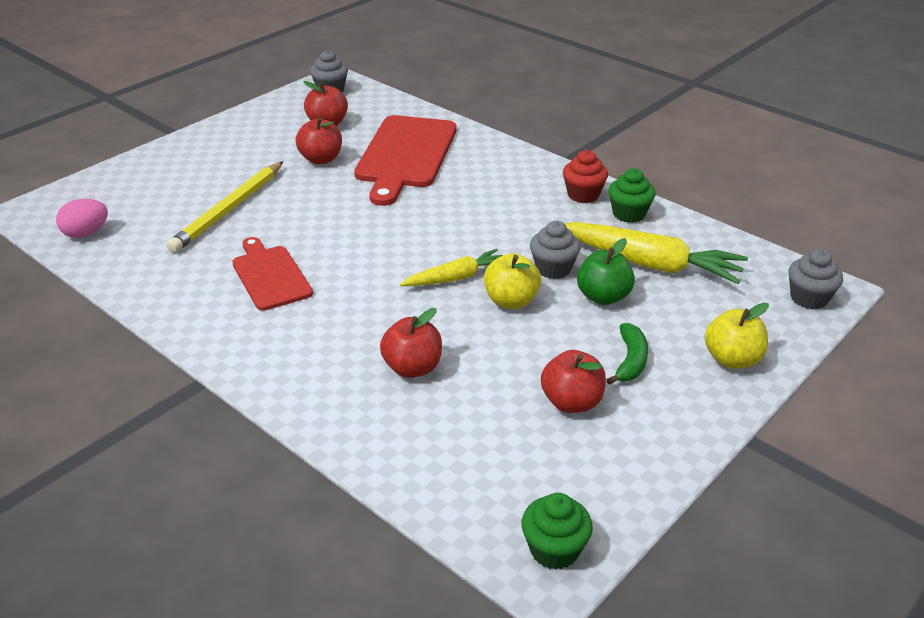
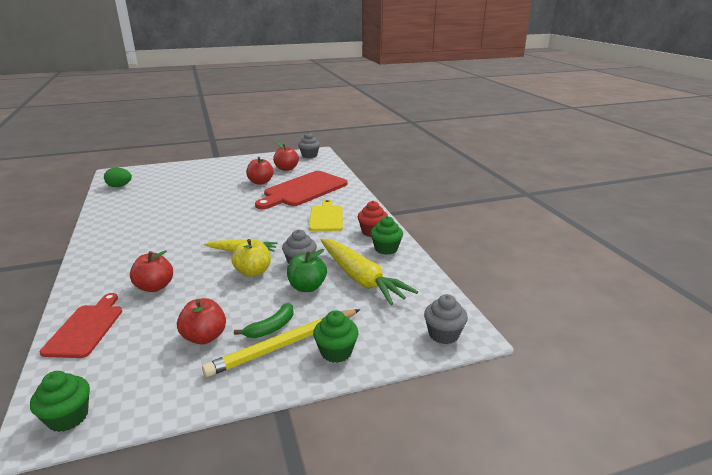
camera: 30 degrees right, 10 degrees down
pink egg [56,199,108,238] -> green egg [104,168,132,187]
yellow pencil [167,161,283,253] -> yellow pencil moved to [202,309,360,377]
red cutting board [232,237,313,311] -> red cutting board moved to [40,293,122,358]
yellow apple [705,303,769,369] -> green cupcake [313,310,358,363]
none -> yellow cutting board [309,199,343,231]

